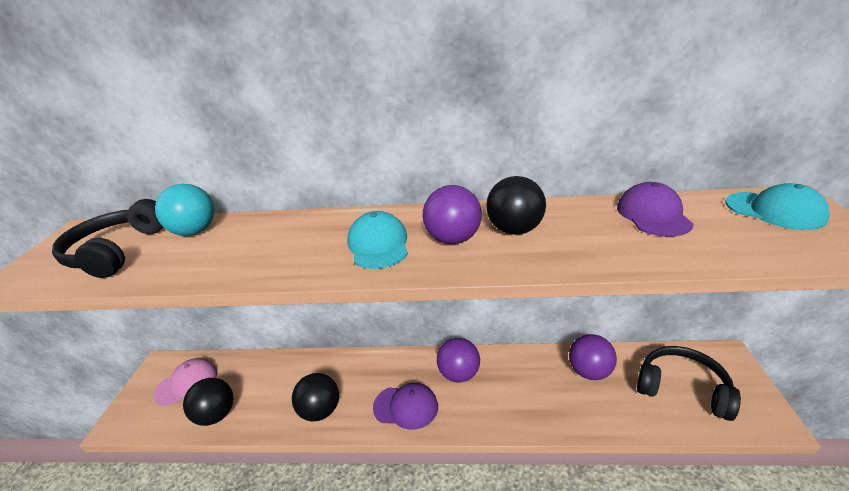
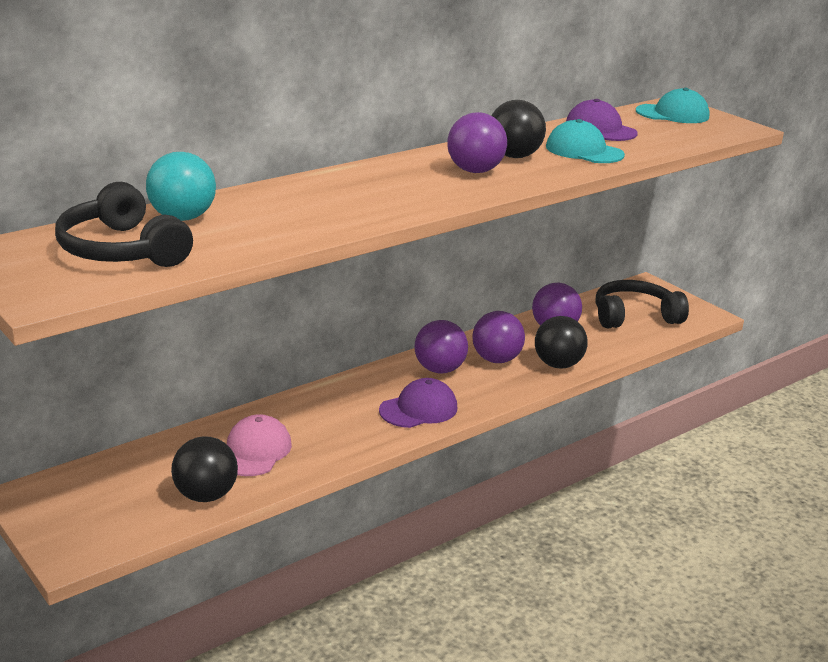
camera: 45 degrees left, 5 degrees down
pink cap [153,358,218,406] -> pink cap moved to [227,414,292,476]
black ball [292,373,339,422] -> black ball moved to [535,316,588,369]
turquoise cap [347,211,408,269] -> turquoise cap moved to [546,119,625,163]
none -> purple ball [472,311,525,363]

